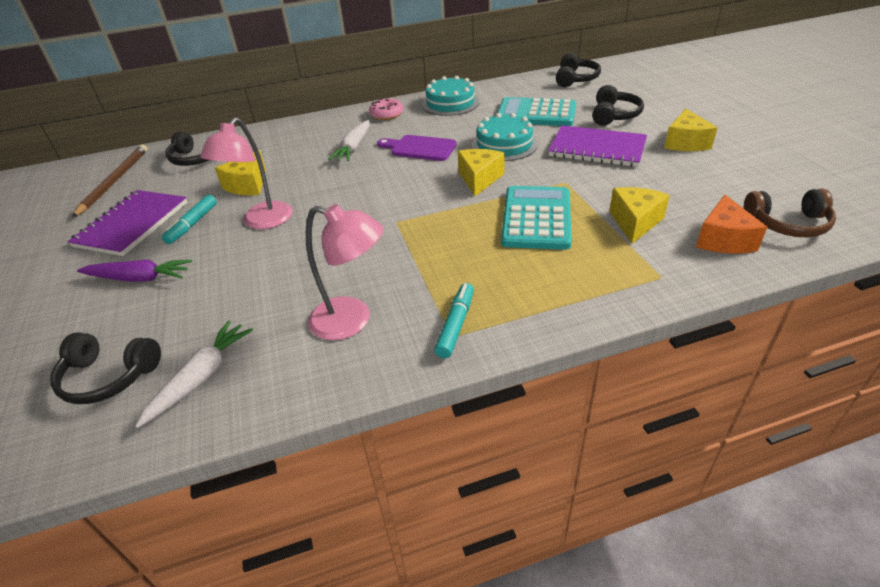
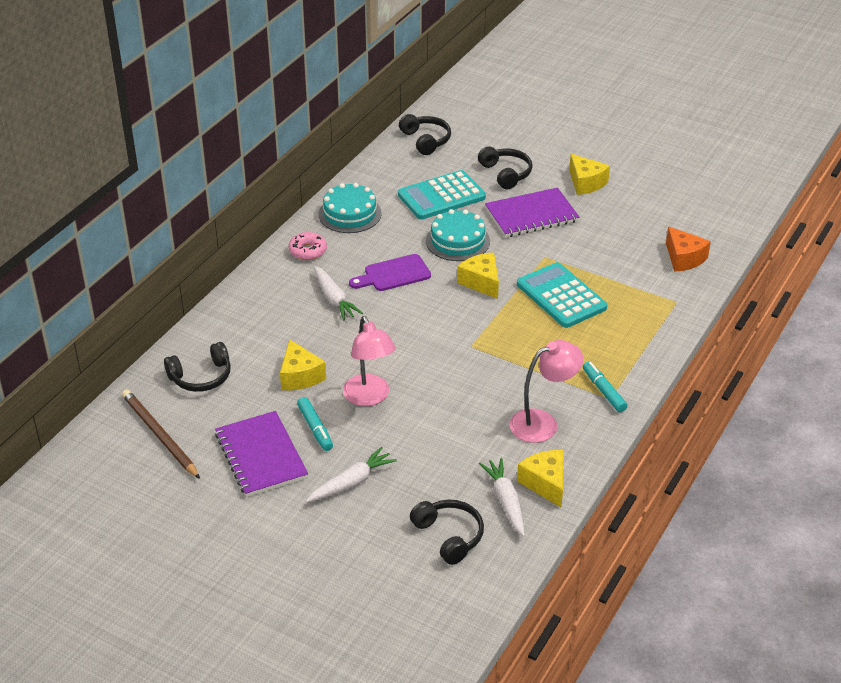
camera: 45 degrees left, 0 degrees up
black headphones [50,332,161,404] -> black headphones turned 90 degrees counterclockwise [410,500,484,565]
purple carrot [77,260,192,282] -> white carrot [306,447,397,502]
yellow cheese [609,187,670,244] -> yellow cheese moved to [517,450,564,507]
brown headphones [744,189,836,237] -> none

